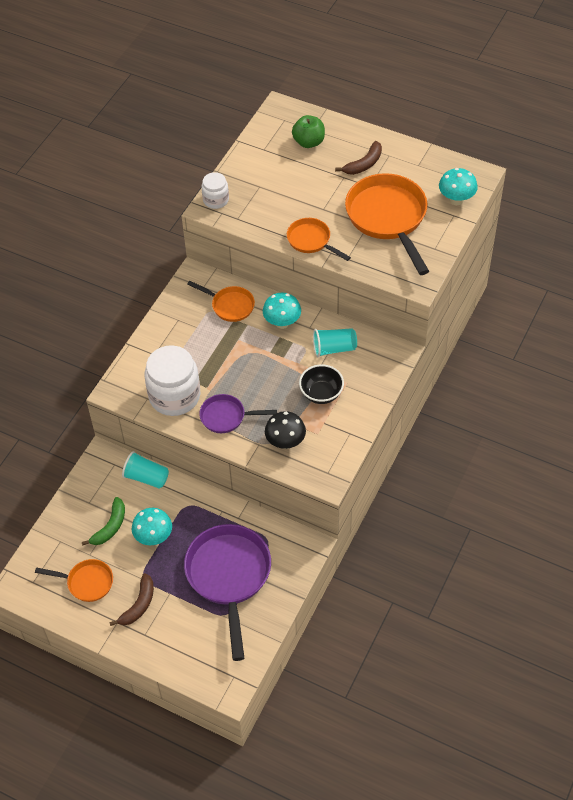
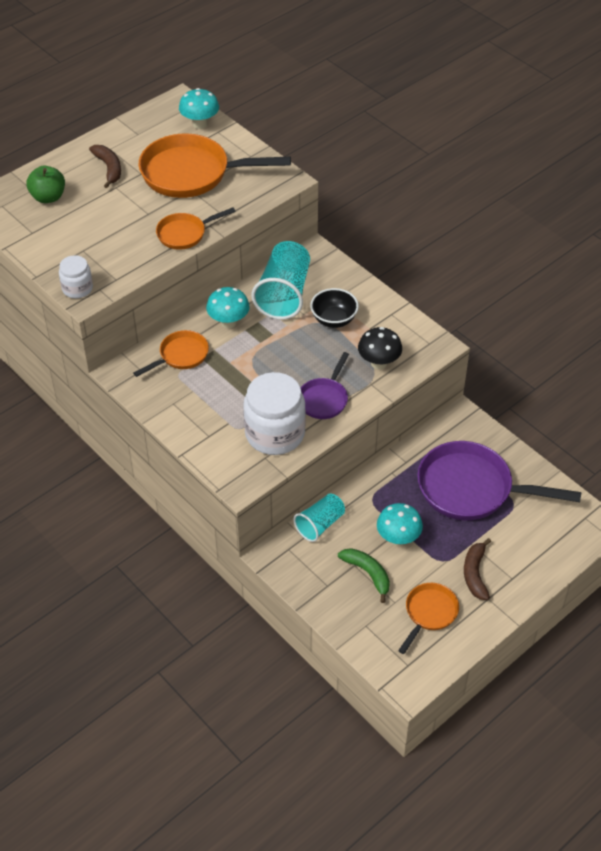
camera: 70 degrees left, 5 degrees down
brown banana [110,573,154,626] -> brown banana turned 135 degrees counterclockwise [464,538,491,600]
turquoise cup [313,328,357,357] -> turquoise cup [252,241,310,320], size x1.66

